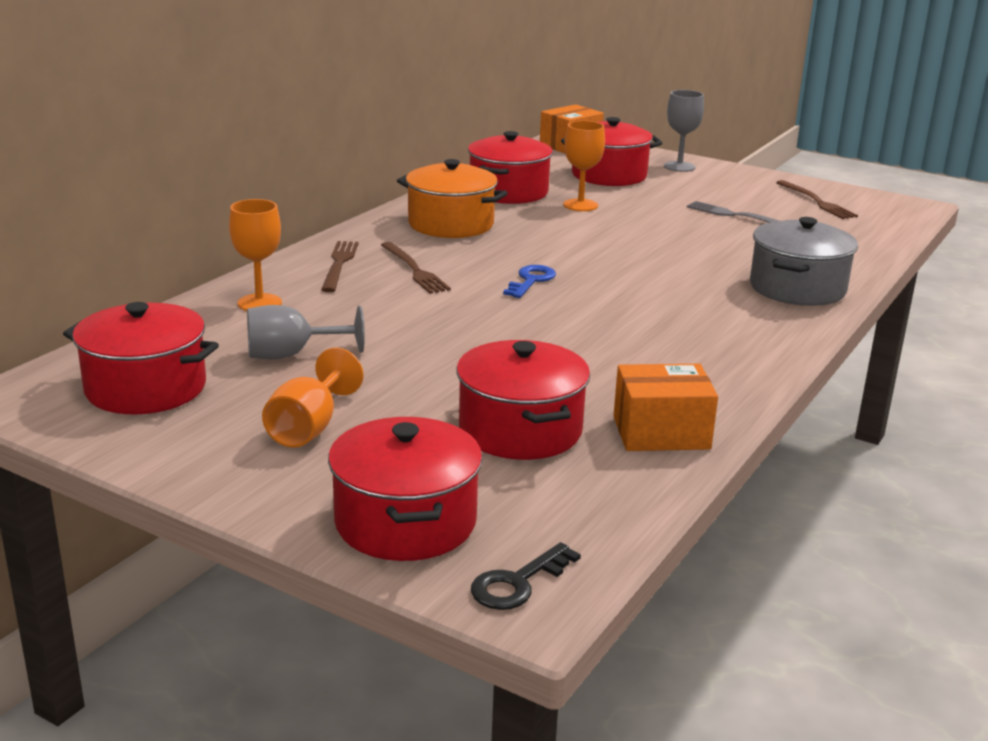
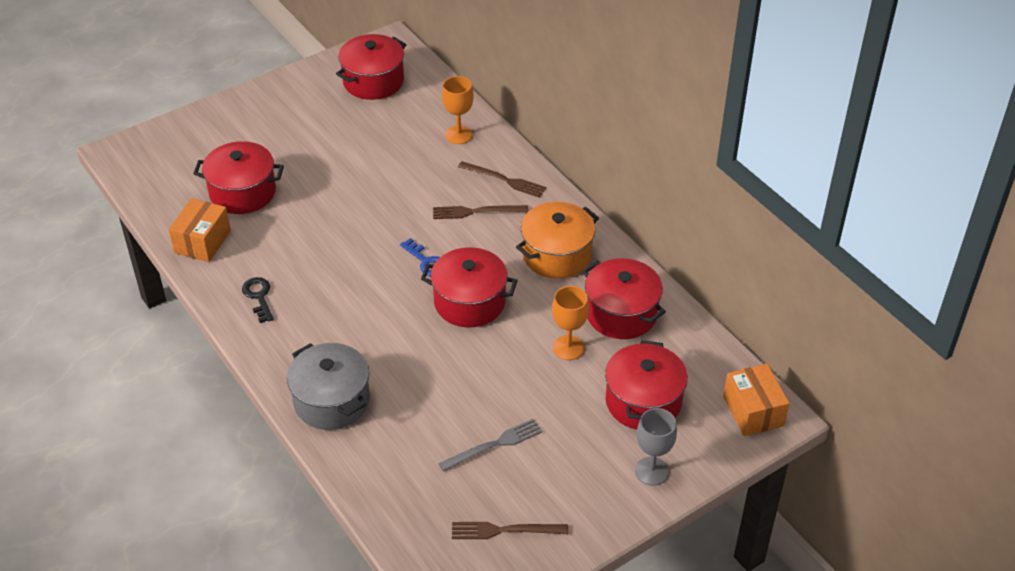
camera: 115 degrees right, 20 degrees up
grey goblet [247,305,365,359] -> none
orange goblet [262,348,363,447] -> none
red pot [328,417,483,561] -> red pot moved to [421,247,518,328]
black key [471,542,581,610] -> black key moved to [242,277,274,323]

